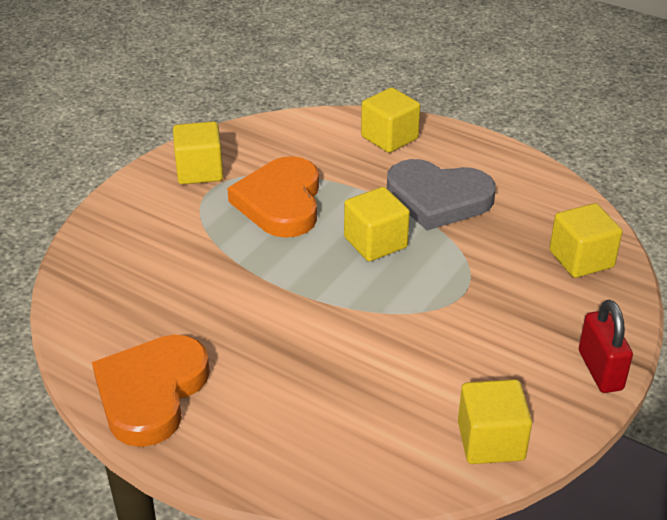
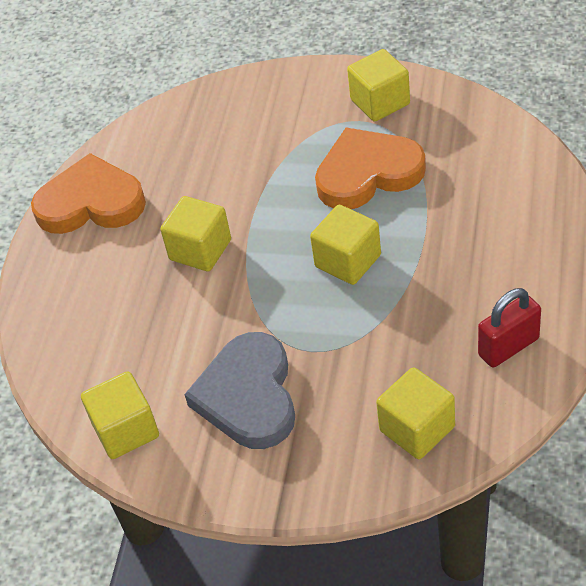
camera: 75 degrees right, 10 degrees up
yellow cube [361,87,420,153] -> yellow cube moved to [160,196,231,272]
grey heart [387,159,496,231] -> grey heart moved to [184,332,295,449]
red padlock [579,300,633,393] -> red padlock moved to [478,288,541,368]

